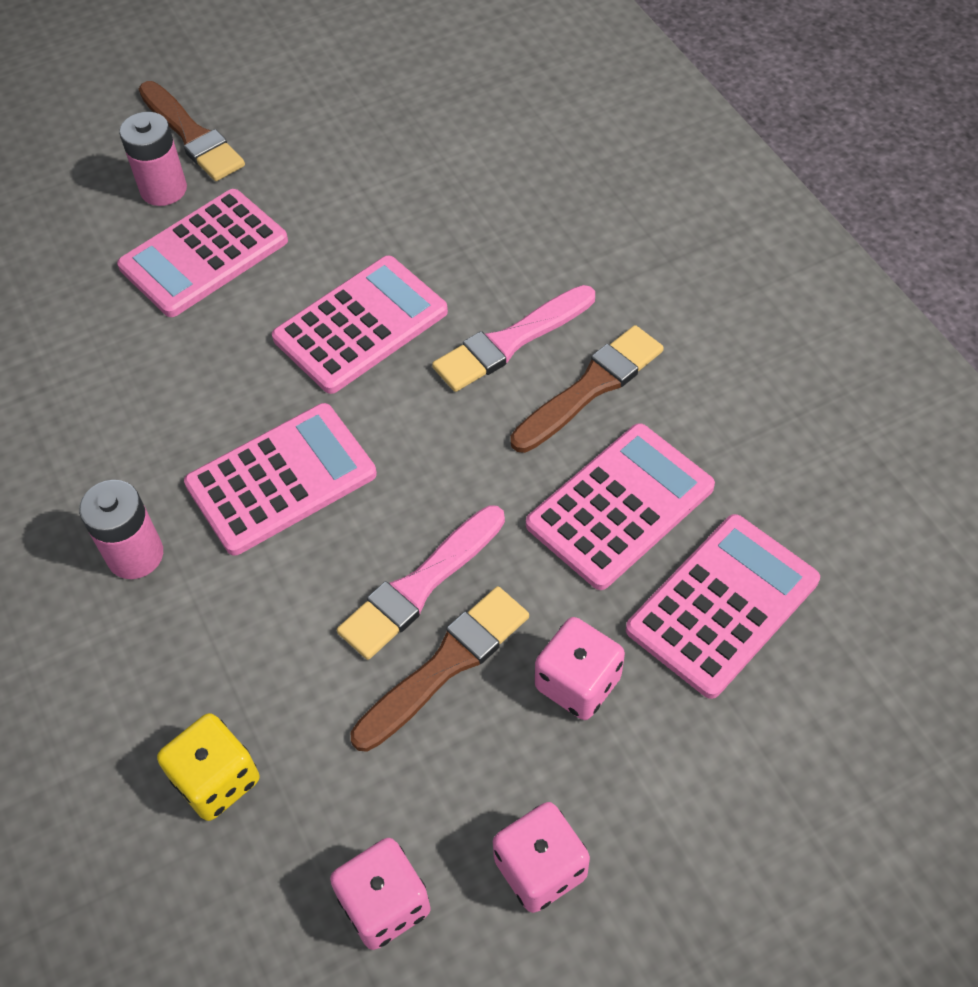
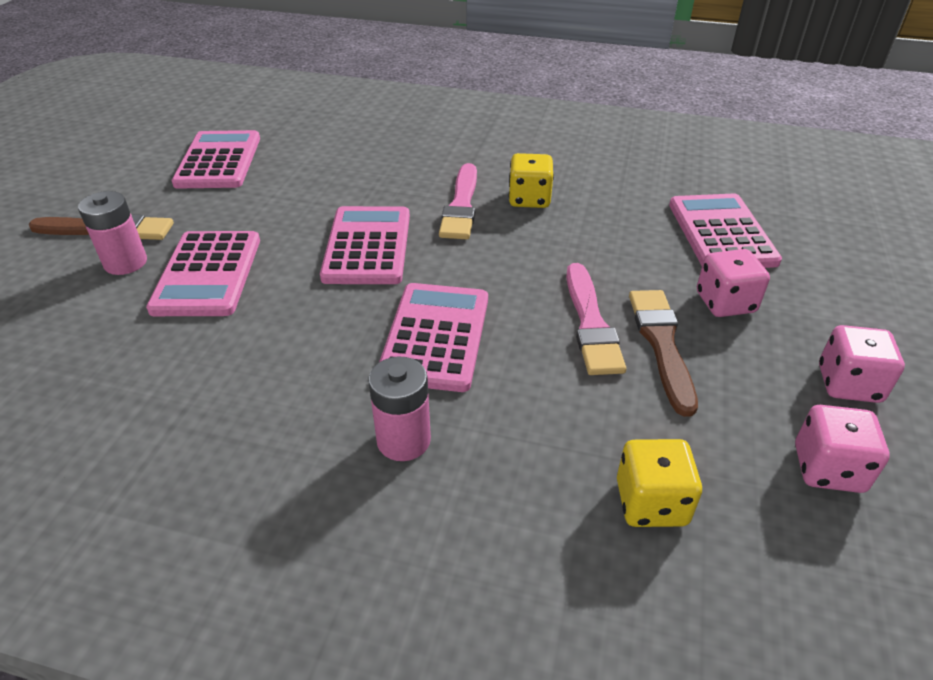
camera: 50 degrees left, 15 degrees down
brown brush [510,325,664,453] -> yellow dice [509,153,554,208]
pink calculator [526,423,715,590] -> pink calculator moved to [172,130,260,189]

